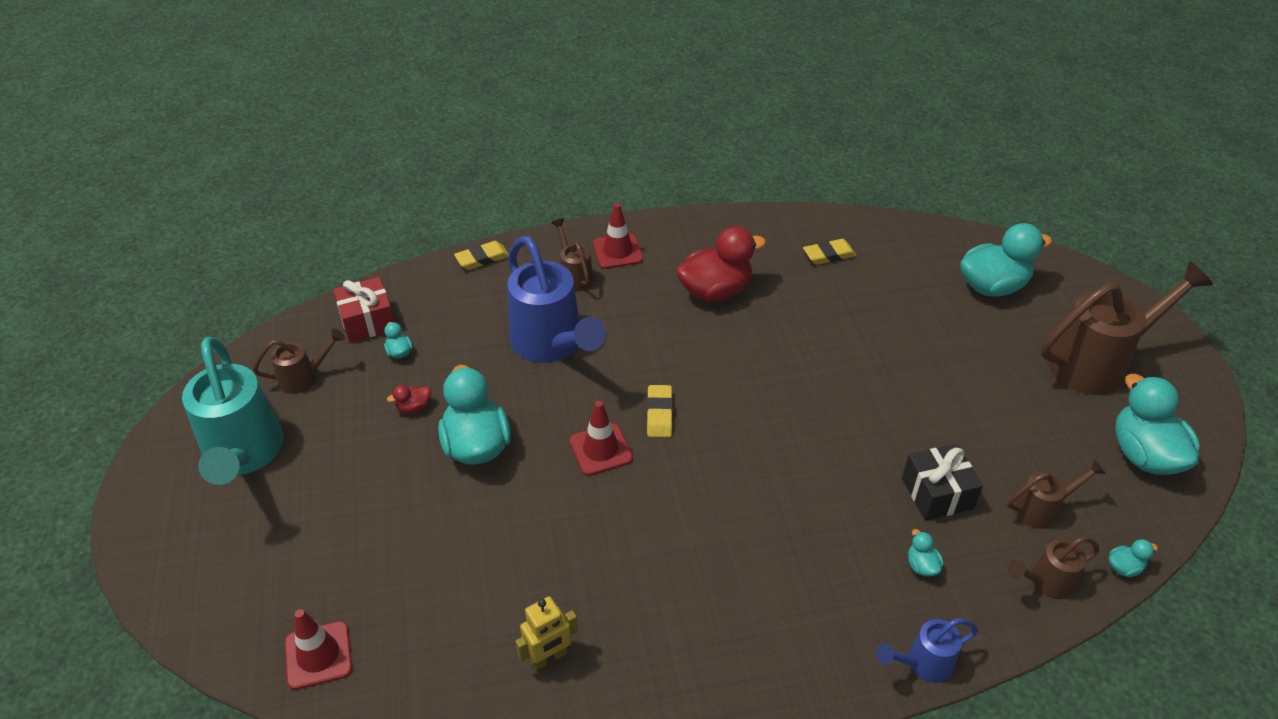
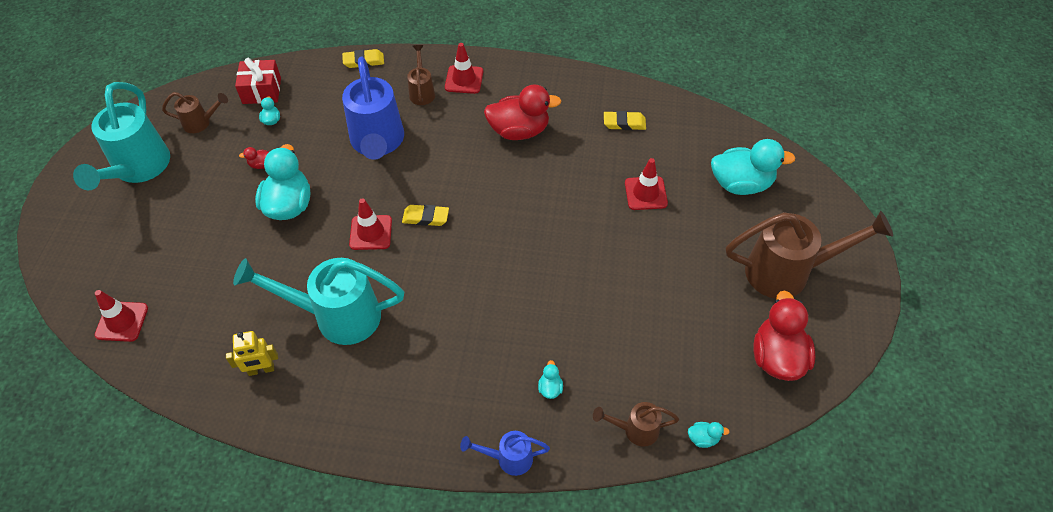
camera: 20 degrees right, 10 degrees up
yellow eraser [647,385,673,437] -> yellow eraser turned 75 degrees clockwise [402,205,449,226]
black gift [902,444,983,520] -> none
brown watering can [1007,459,1106,529] -> none
turquoise duck [1115,374,1200,475] -> red duck [753,290,815,381]
none -> turquoise watering can [233,258,404,345]
none -> red traffic cone [625,158,668,210]

